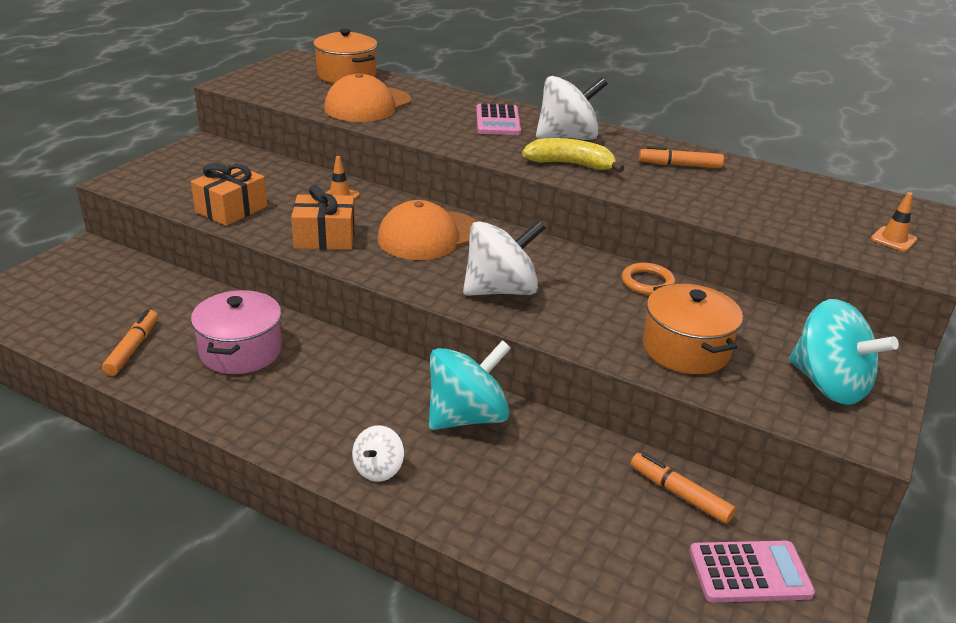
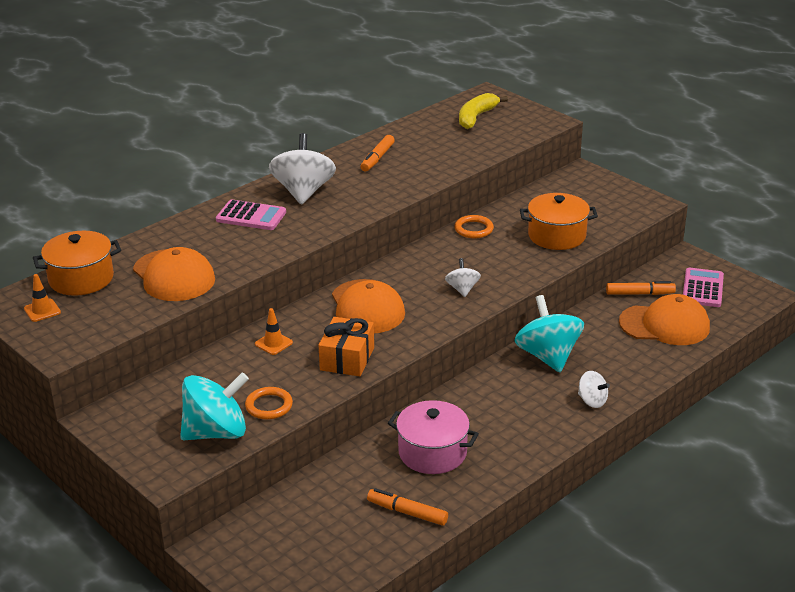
camera: 70 degrees left, 0 degrees up
orange gift [191,163,267,226] -> orange ring [245,387,293,420]
white spinning top [463,220,545,296] -> white spinning top [445,258,481,297], size x0.51
yellow banana [522,138,624,172] -> yellow banana moved to [459,93,508,129]
orange marker [631,453,736,524] -> orange marker turned 150 degrees counterclockwise [606,281,676,295]
turquoise spinning top [789,299,899,405] -> turquoise spinning top moved to [180,372,249,440]
orange traffic cone [871,192,917,251] -> orange traffic cone moved to [24,274,61,322]
none -> orange cap [619,294,710,345]

